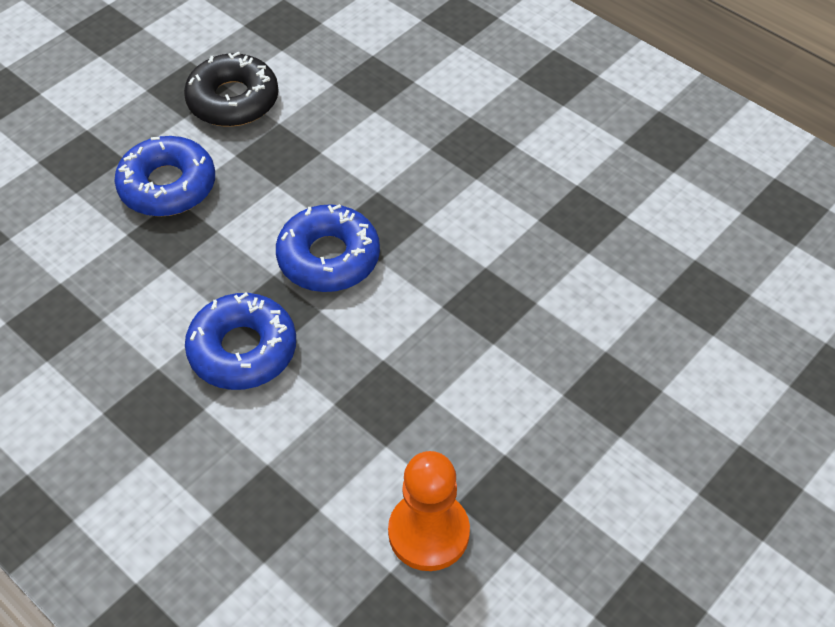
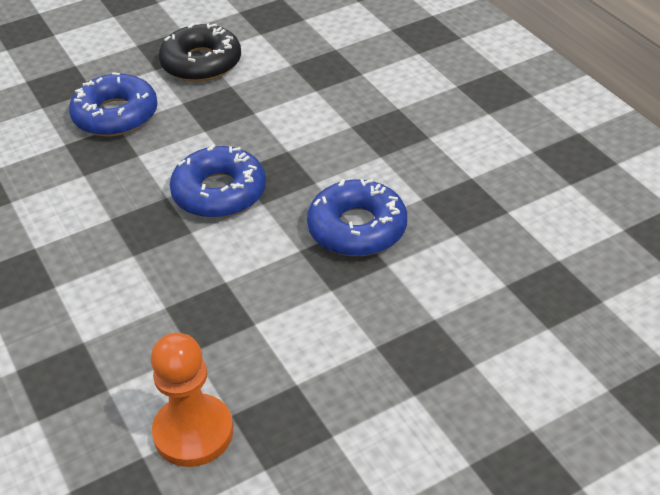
camera: 20 degrees right, 10 degrees down
blue donut [185,292,296,390] -> blue donut moved to [307,179,407,256]

